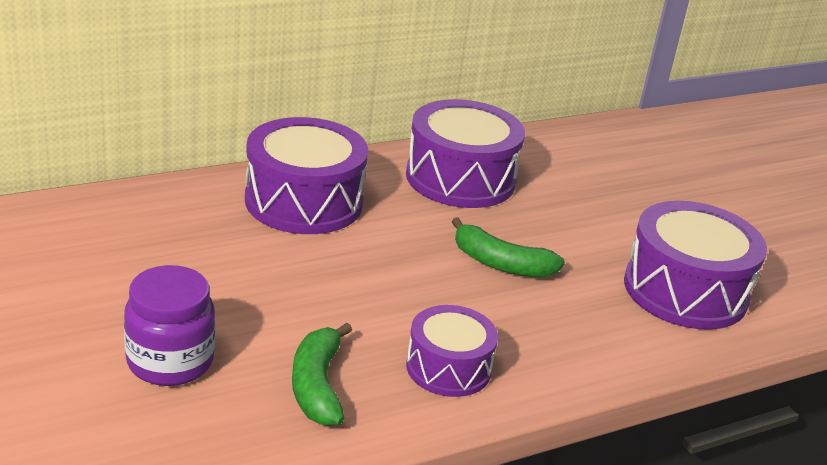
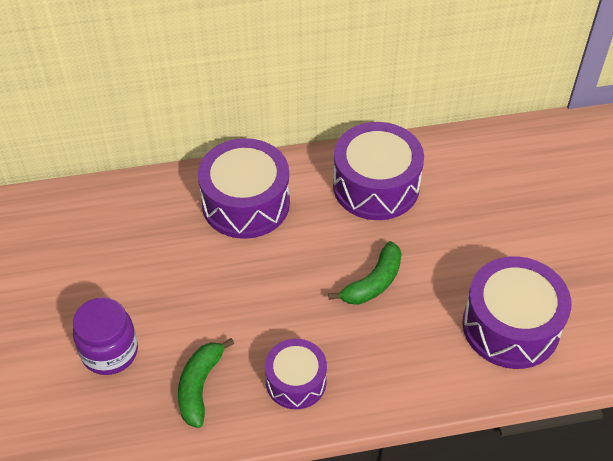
camera: 20 degrees right, 20 degrees up
green banana [451,217,565,277] -> green banana turned 90 degrees counterclockwise [328,241,402,305]

